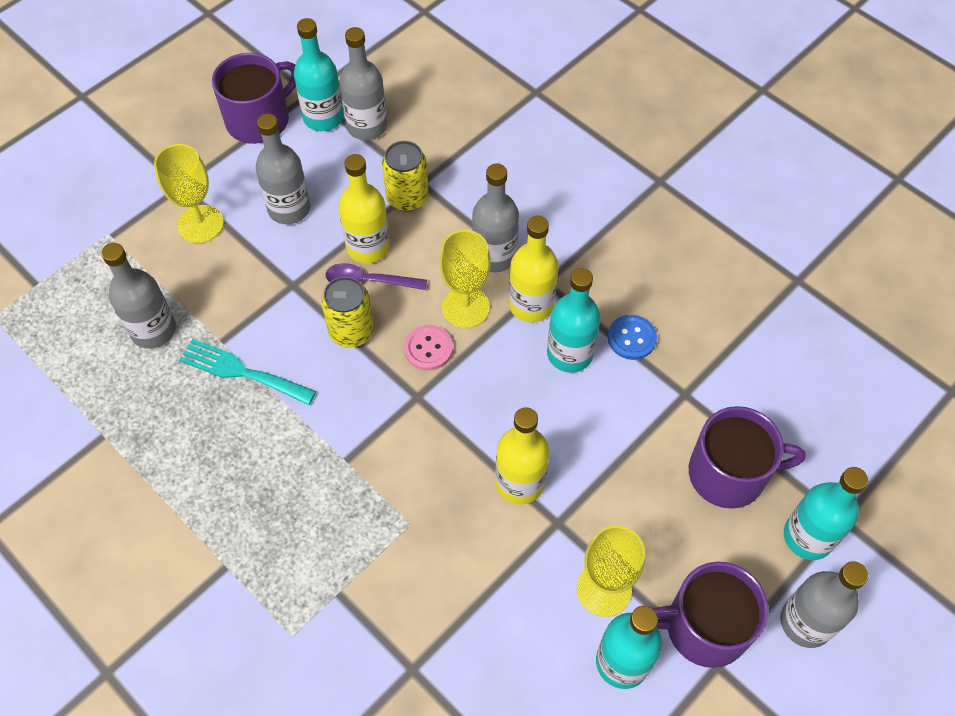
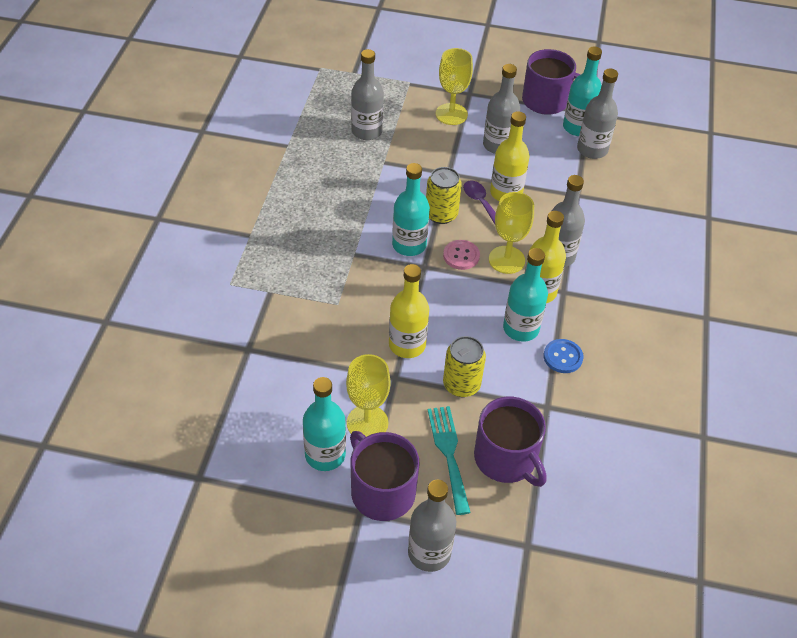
camera: 55 degrees right, 10 degrees down
turquoise fork [179,339,316,405] -> turquoise fork moved to [428,406,471,515]
yellow can [382,141,429,212] -> yellow can moved to [443,336,486,397]
turquoise bottle [784,467,868,560] -> turquoise bottle moved to [392,163,430,256]

